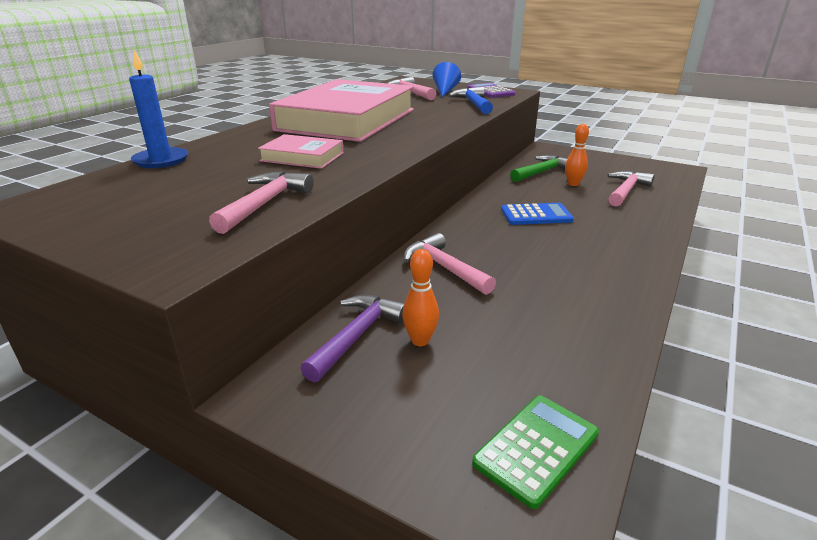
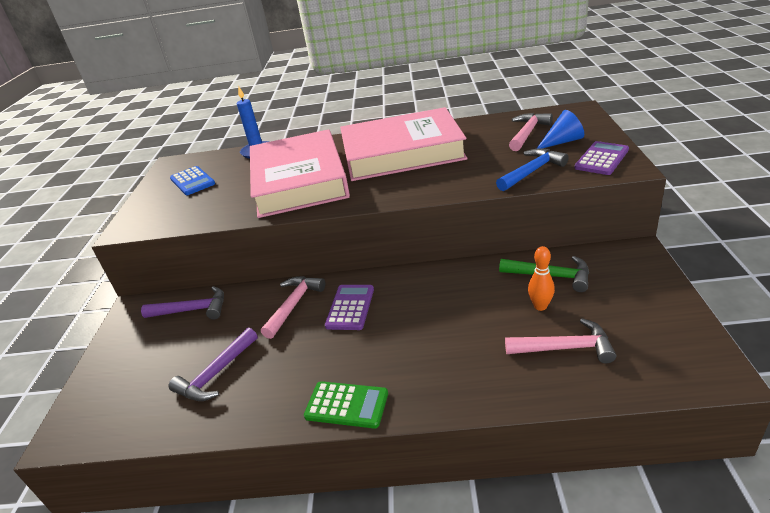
camera: 65 degrees right, 5 degrees up
pink hammer [209,171,314,234] -> none
pink book [258,134,344,169] -> pink book [250,129,350,218], size x2.30
orange bowling pin [402,249,439,346] -> none
green calculator [472,395,599,509] -> green calculator moved to [304,381,388,428]
blue calculator [501,203,574,225] -> blue calculator moved to [170,166,215,195]
none -> purple hammer [169,327,258,401]
none -> purple calculator [325,285,374,330]

